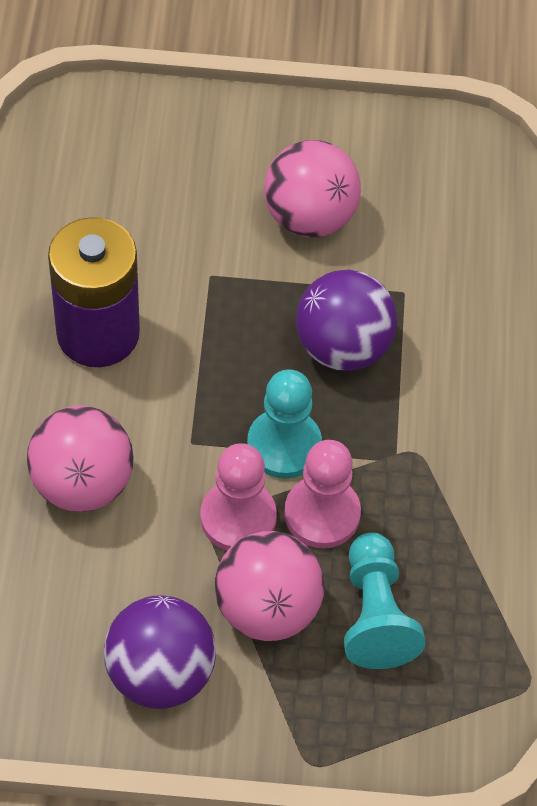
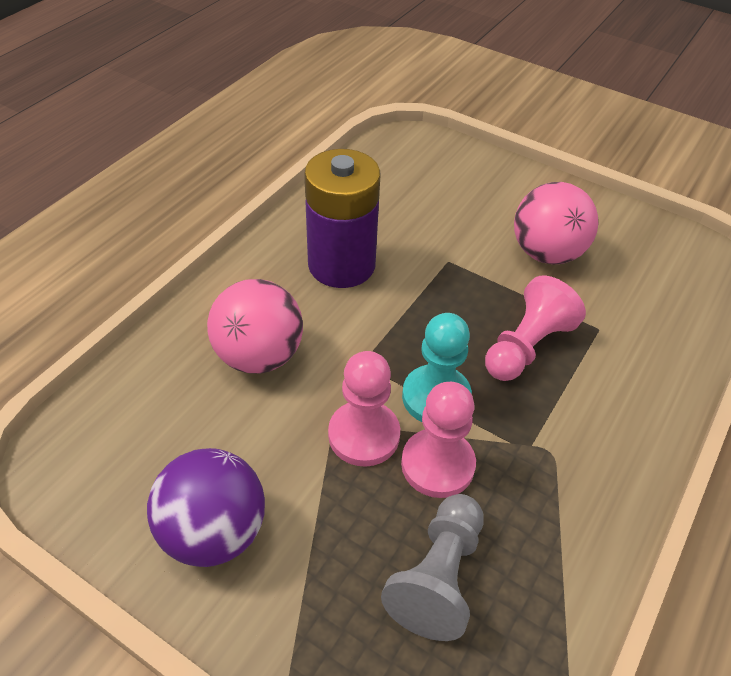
camera: 30 degrees right, 10 degrees down
pink ball [215,531,324,641] -> none
purple ball [296,270,397,371] -> pink pawn [485,276,586,381]
turquoise pawn [344,533,425,669] -> grey pawn [381,494,484,641]

